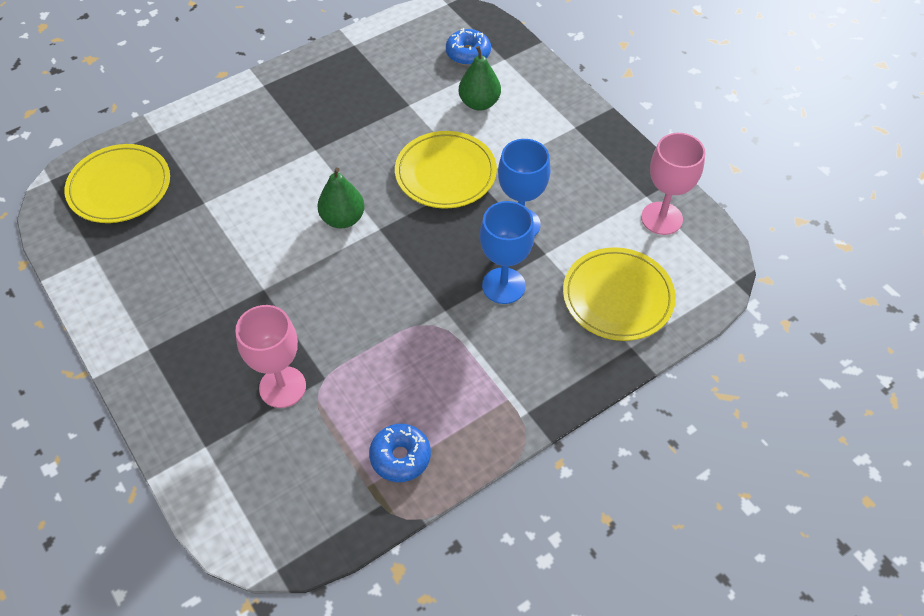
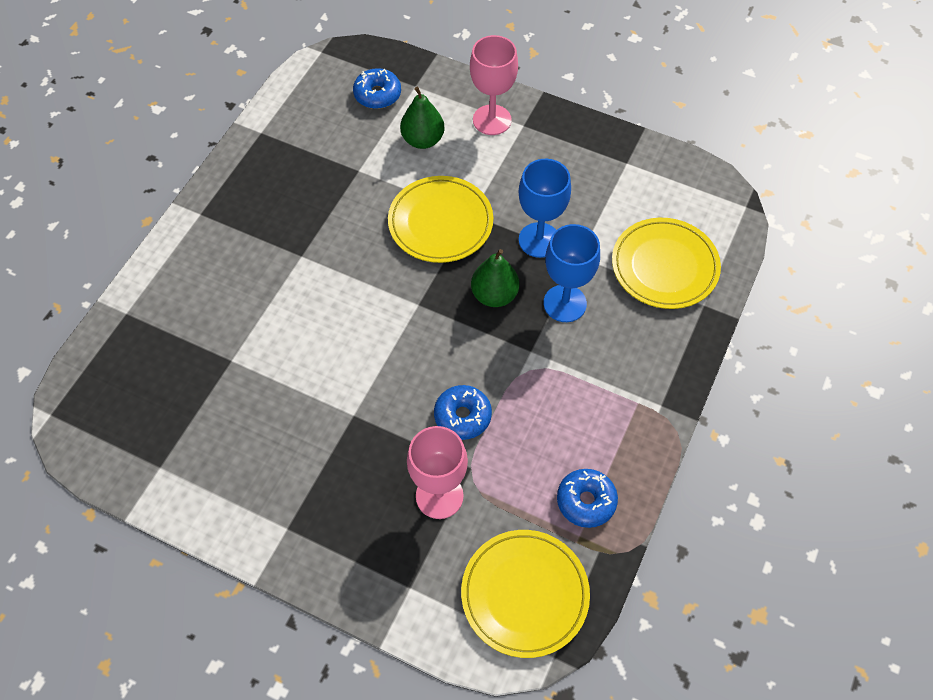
camera: 30 degrees left, 5 degrees up
yellow plate [64,144,170,223] -> yellow plate moved to [461,530,590,658]
green pear [317,167,365,228] -> green pear moved to [471,249,520,307]
pink goblet [641,133,705,235] -> pink goblet moved to [470,35,518,135]
none -> blue donut [434,385,492,440]

